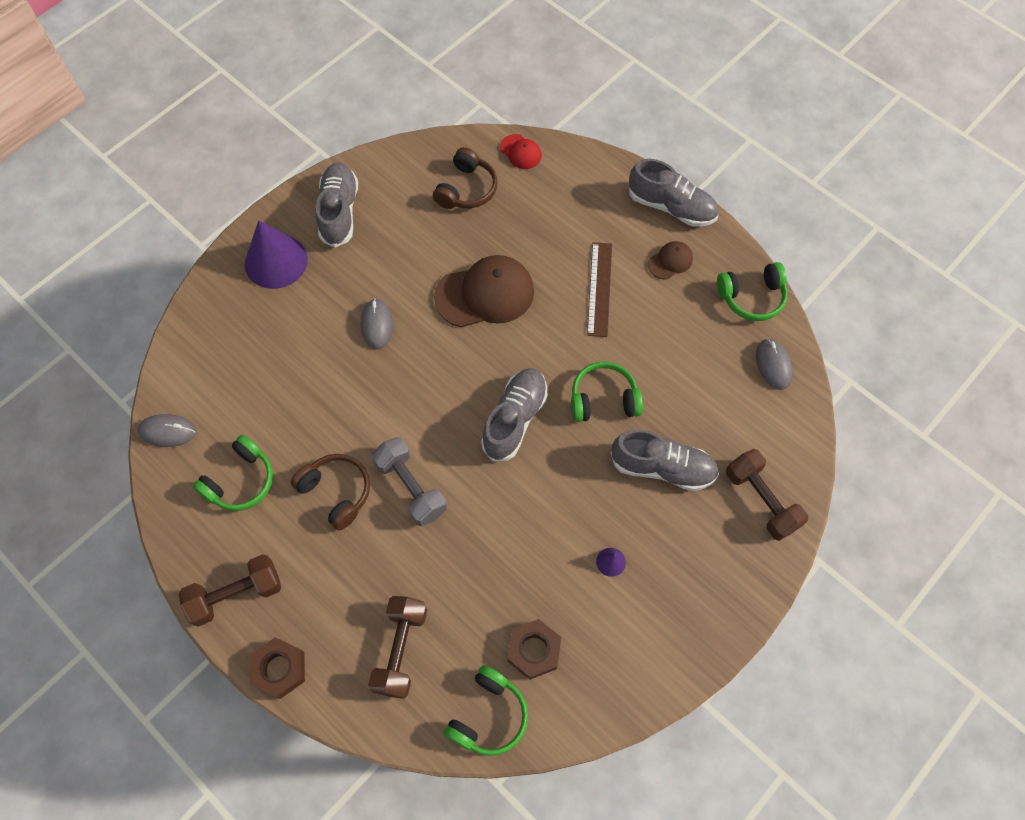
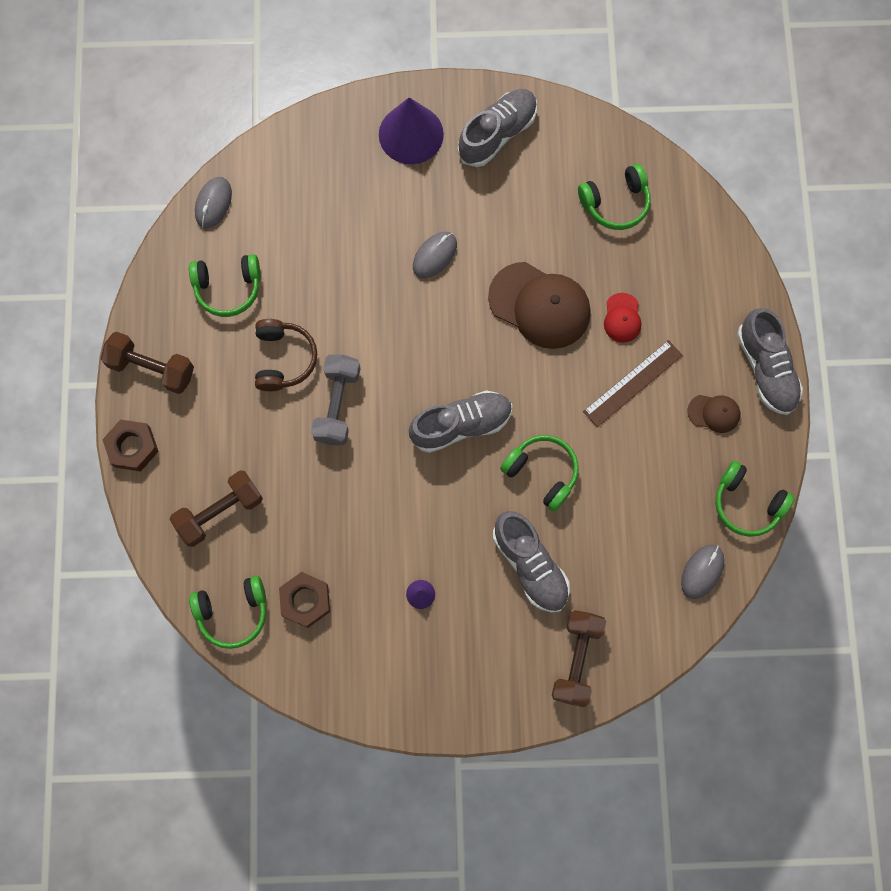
camera: 45 degrees right, 10 degrees up
grey mouse [138,414,196,447] -> grey mouse turned 60 degrees clockwise [195,177,232,228]
brown headphones [433,147,497,209] -> green headphones [578,164,651,230]
red cap [500,134,542,169] -> red cap moved to [604,293,641,343]

